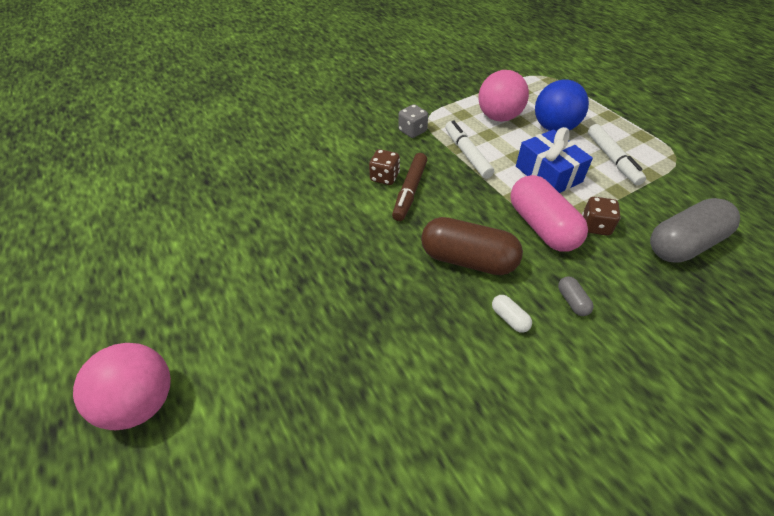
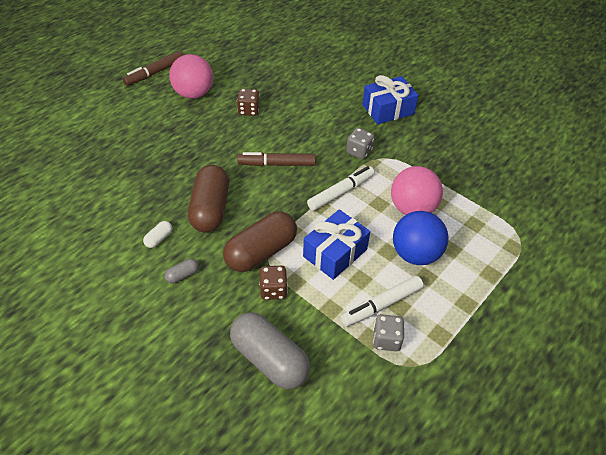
camera: 70 degrees right, 0 degrees up
pink ball [73,343,171,430] -> pink ball moved to [169,54,213,99]
brown dice [369,149,400,185] -> brown dice moved to [237,89,260,116]
pink capsule [510,175,588,252] -> brown capsule [223,211,297,272]
none -> brown marker [123,51,183,86]
none -> blue gift [362,75,418,124]
none -> grey dice [373,314,404,351]

